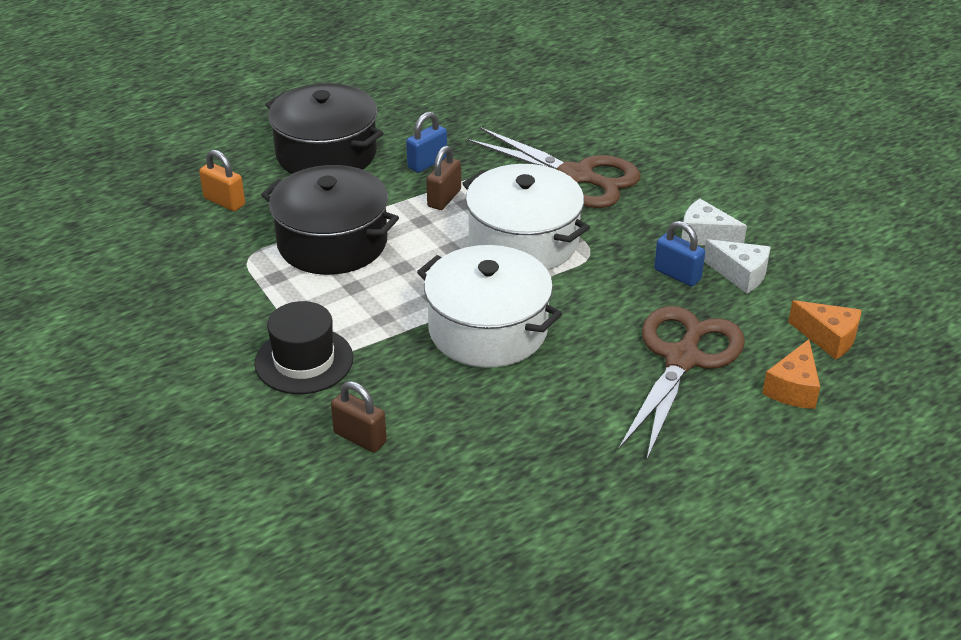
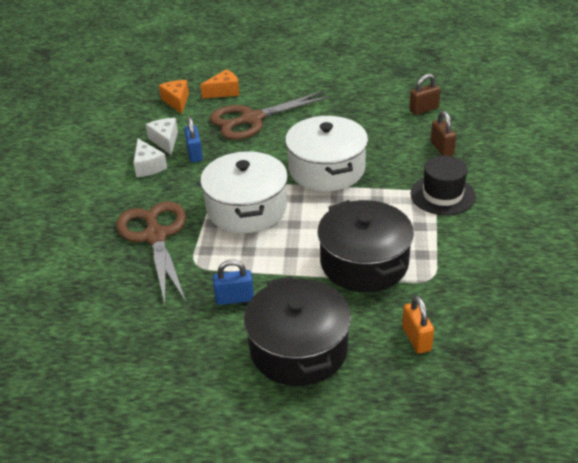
camera: 140 degrees left, 0 degrees up
brown padlock [426,146,461,210] -> brown padlock moved to [409,74,441,115]

